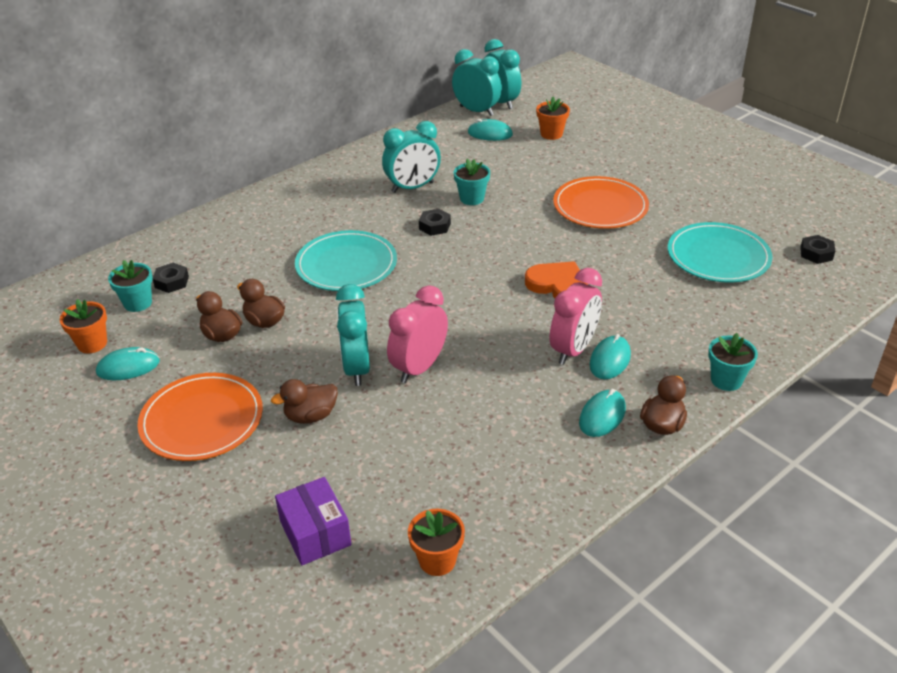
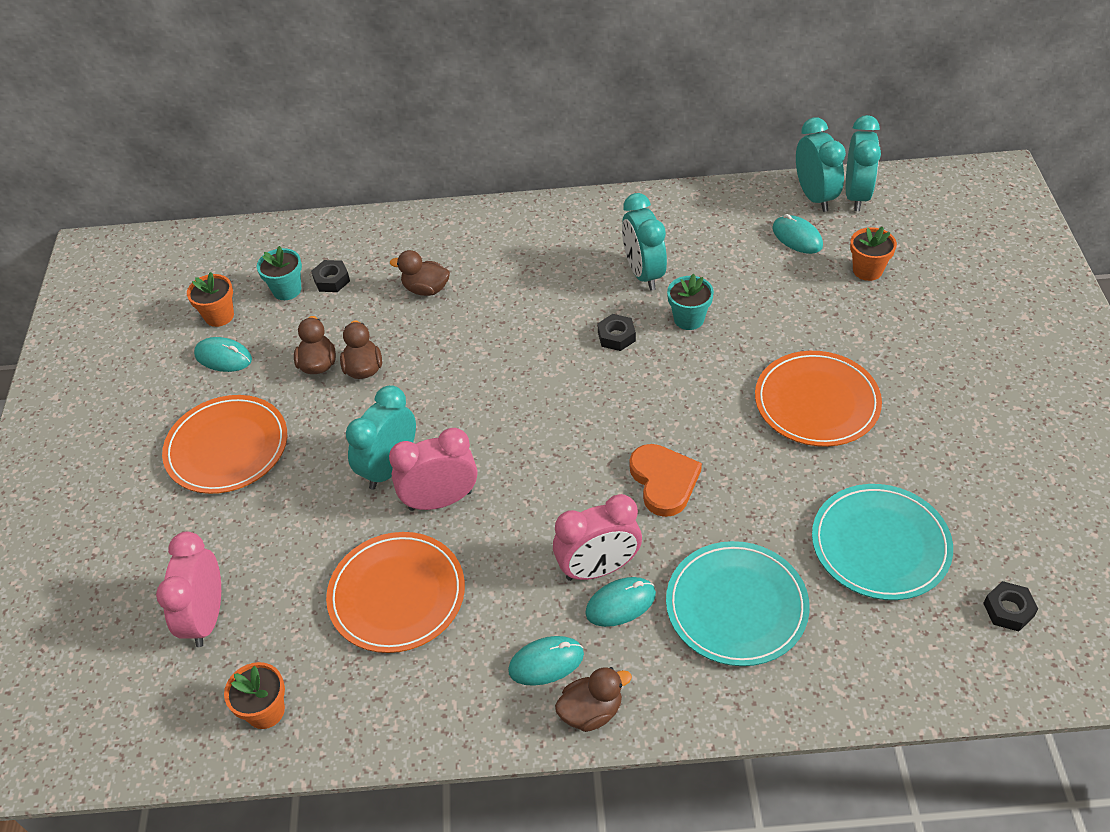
camera: 40 degrees right, 10 degrees up
brown duck [271,379,338,424] -> brown duck moved to [390,250,450,296]
purple box [275,477,352,565] -> pink clock [156,531,221,647]
turquoise plate [295,230,397,291] -> turquoise plate moved to [666,541,810,666]
turquoise clock [382,121,441,193] -> turquoise clock turned 60 degrees clockwise [622,193,667,291]
turquoise flower pot [708,333,758,391] -> none
none -> orange plate [326,532,465,653]

